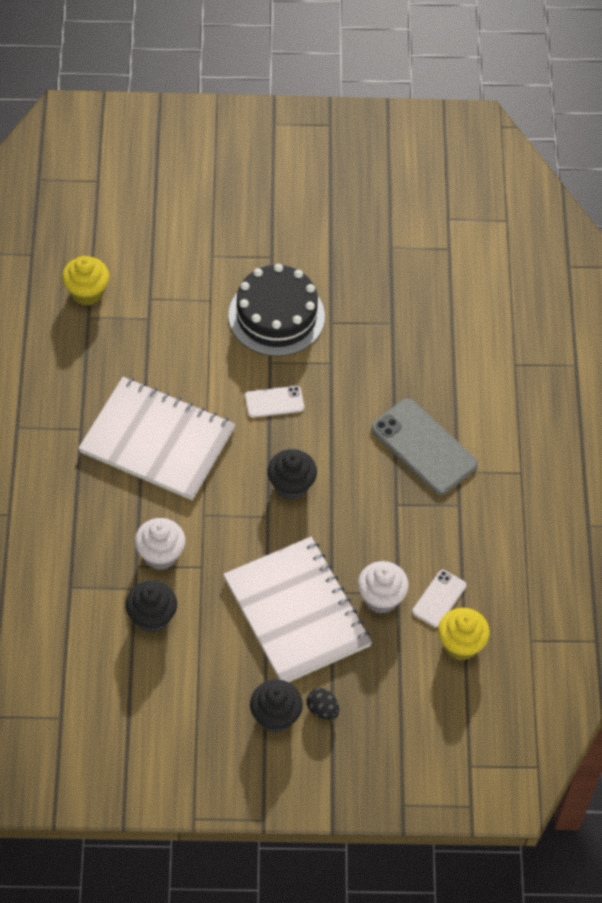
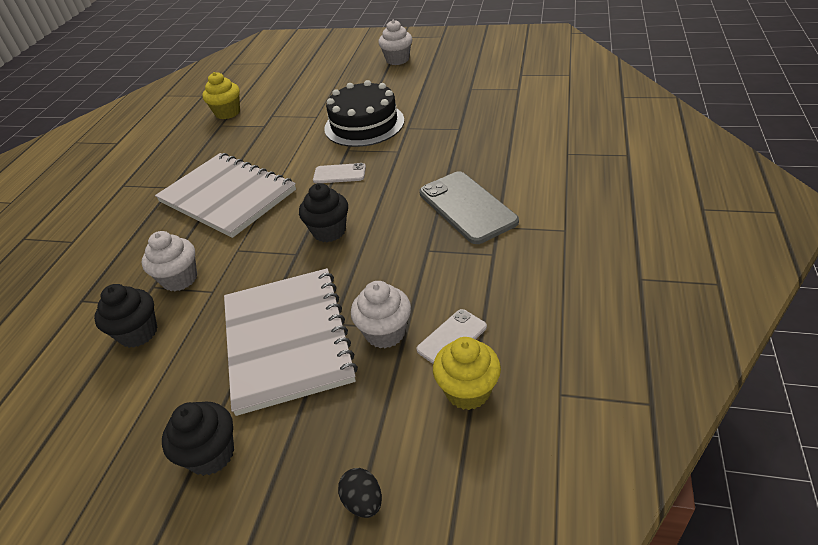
camera: 20 degrees right, 15 degrees down
black egg [307,688,339,720] -> black egg moved to [338,468,382,518]
none -> white cupcake [378,20,412,65]

